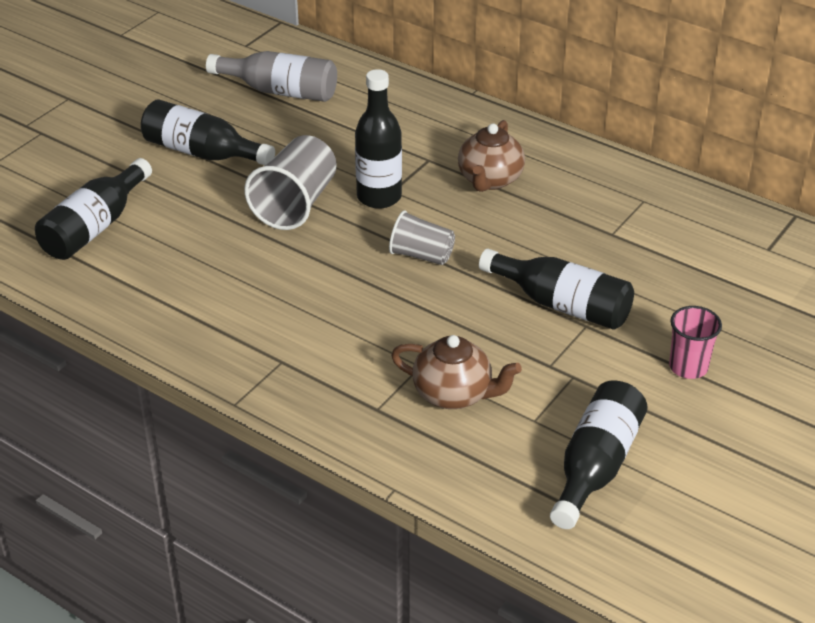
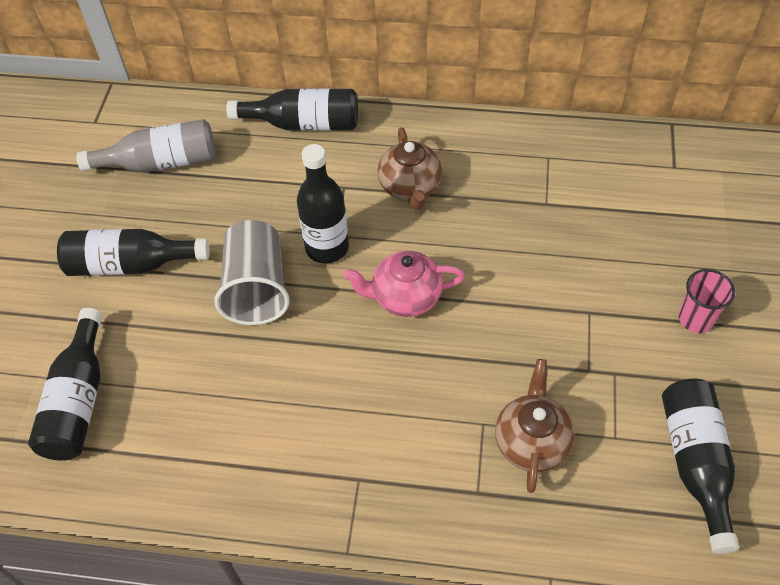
camera: 25 degrees left, 15 degrees up
grey cup [389,210,455,265] -> pink teapot [344,251,465,317]
brown teapot [391,335,522,409] -> brown teapot turned 75 degrees counterclockwise [495,359,575,493]
black bottle [479,249,634,330] -> black bottle moved to [226,88,358,131]

